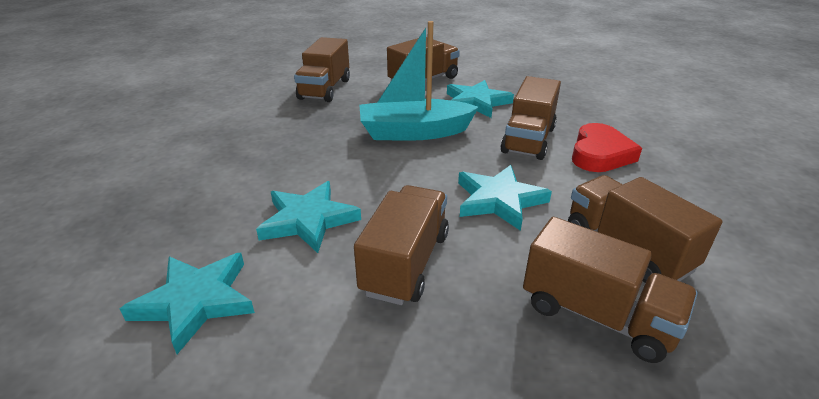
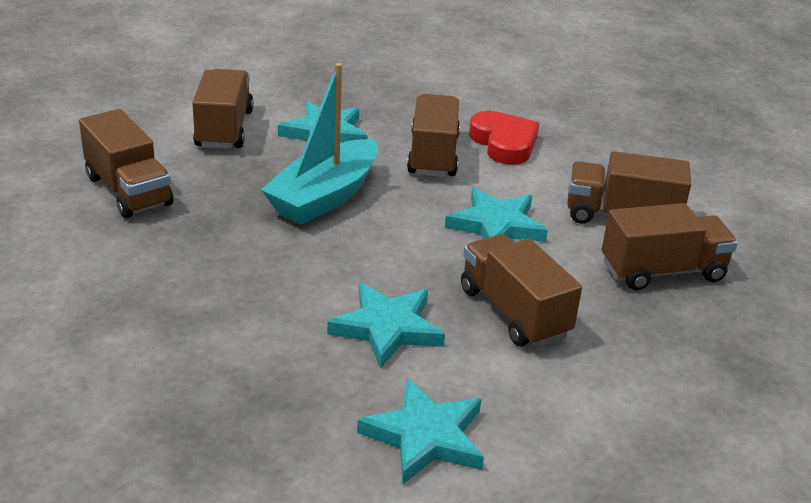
camera: 50 degrees left, 0 degrees up
brown truck [501,76,561,160] -> brown truck turned 150 degrees counterclockwise [407,94,460,177]

